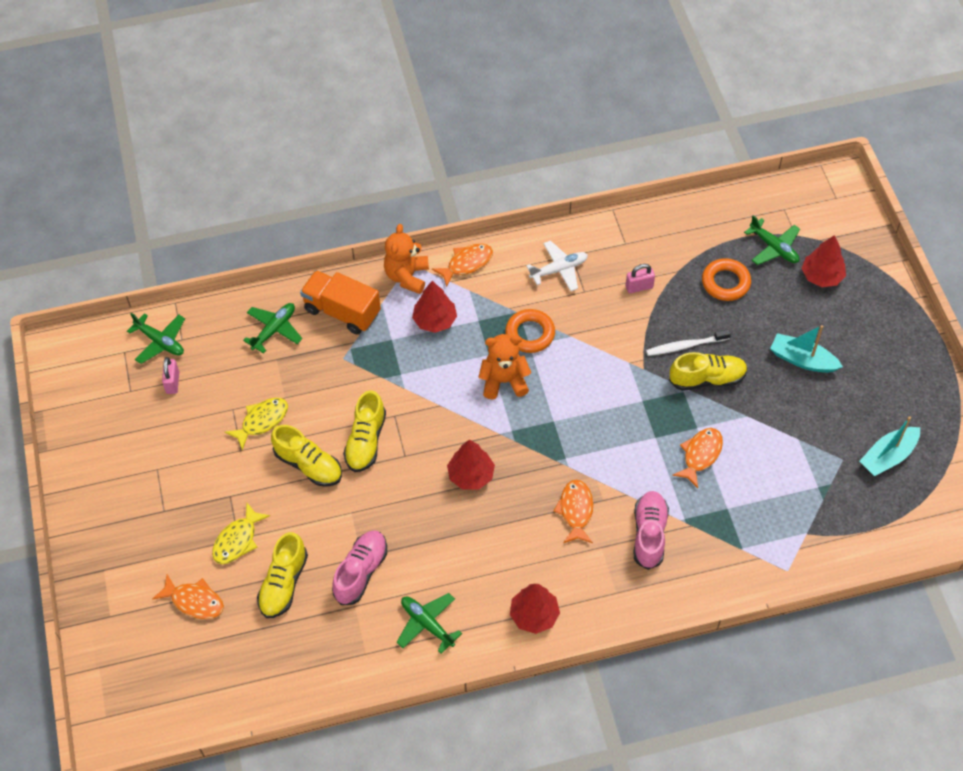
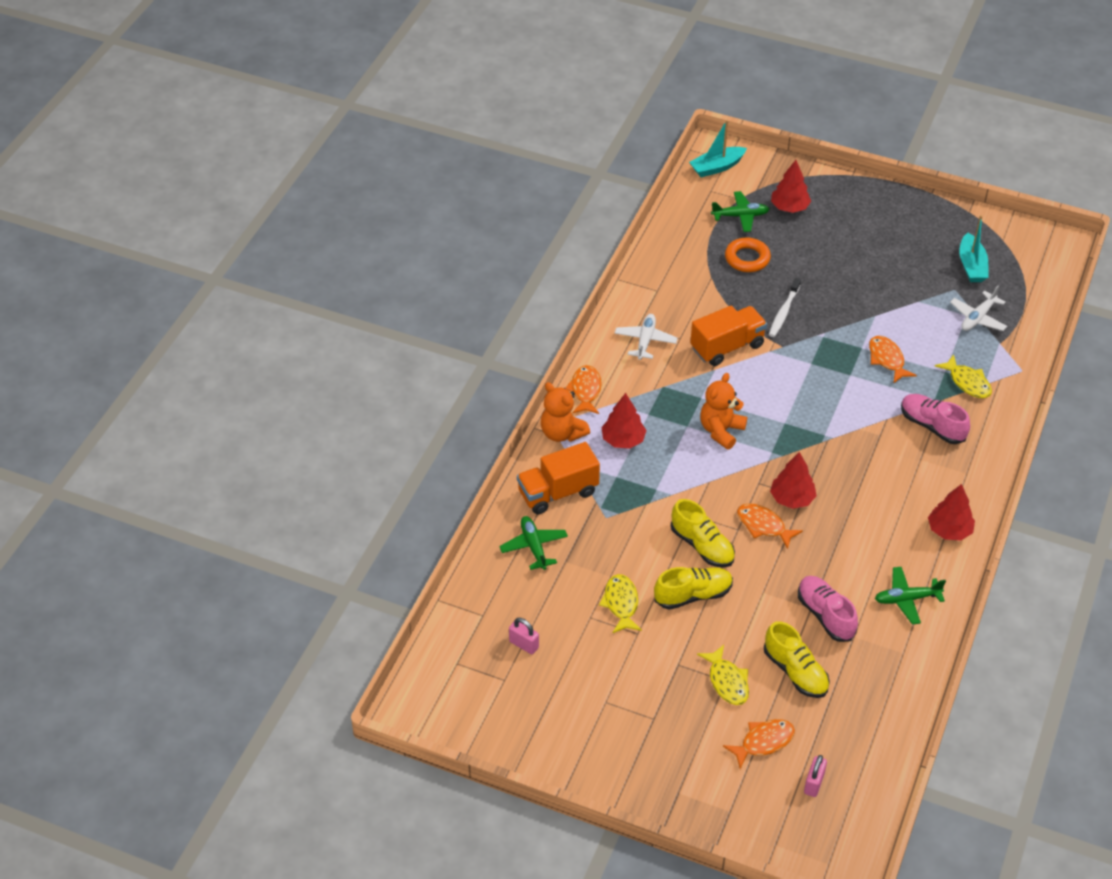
camera: 55 degrees left, 10 degrees down
green plane [127,313,185,364] -> none
orange ring [505,309,555,353] -> none
orange fish [553,480,593,543] -> orange fish moved to [737,503,803,549]
pink padlock [626,264,655,293] -> pink padlock moved to [804,755,827,797]
yellow shoe [669,352,748,391] -> none
turquoise boat [770,325,843,373] -> turquoise boat moved to [689,120,747,177]
none -> orange truck [690,306,767,366]
none -> yellow fish [935,354,992,398]
none -> white plane [950,286,1007,331]

